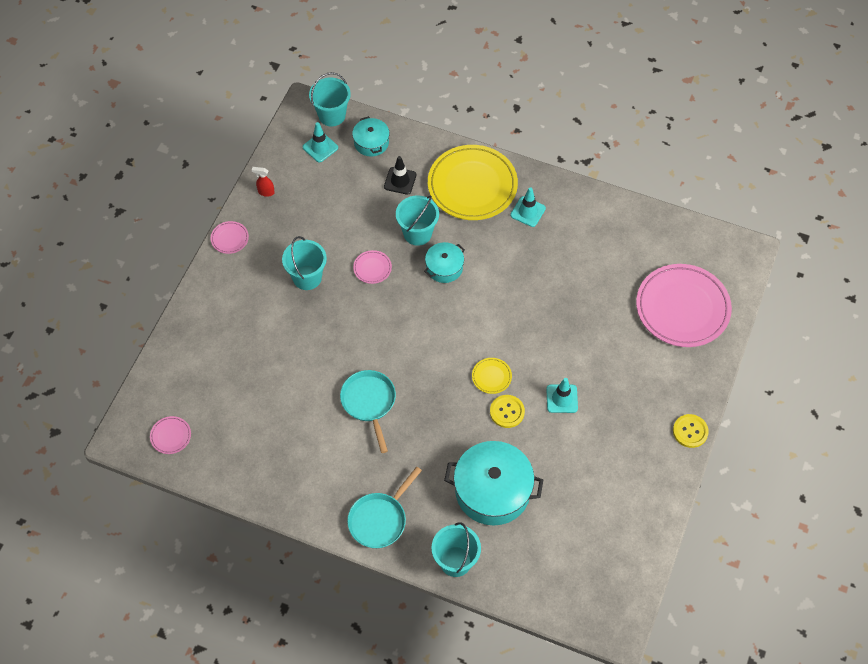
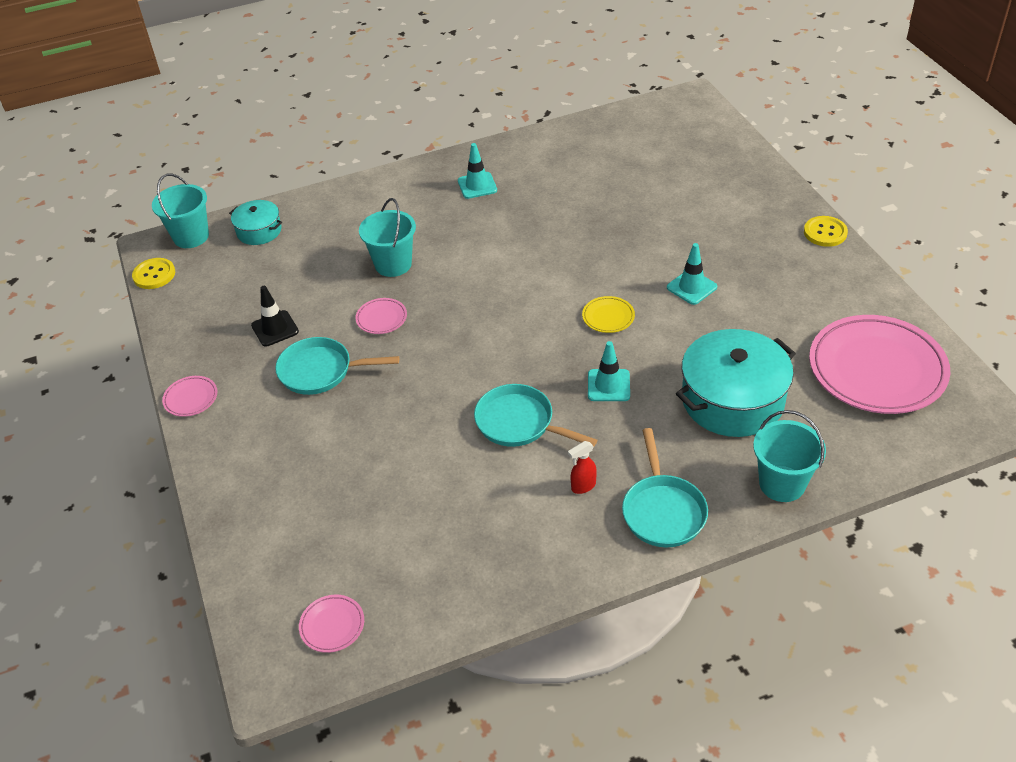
camera: 40 degrees left, 15 degrees down
red spray bottle [252,167,275,197] -> red spray bottle moved to [568,441,597,494]
turquoise bucket [282,236,327,290] -> turquoise pan [275,337,399,395]
turquoise traffic cone [302,122,338,162] -> turquoise traffic cone moved to [588,341,630,401]
black traffic cone [384,156,416,195] -> black traffic cone moved to [251,286,299,347]
turquoise pot [424,242,465,283] -> none
yellow plate [428,145,518,220] -> none
yellow button [490,395,525,428] -> yellow button moved to [132,258,175,289]
pink plate [636,264,732,347] -> pink plate moved to [809,315,950,414]

